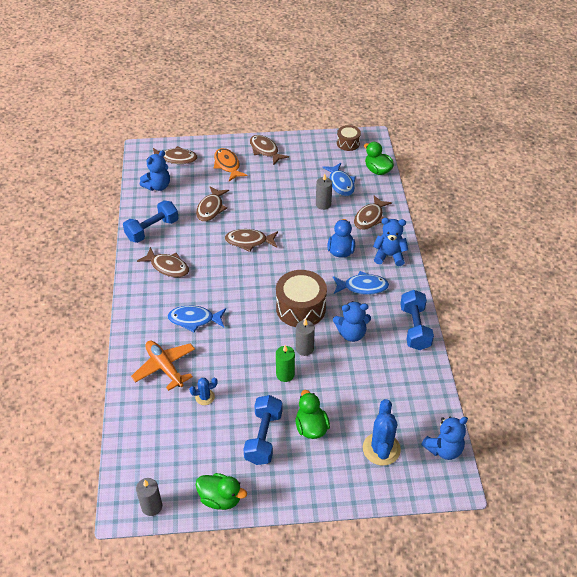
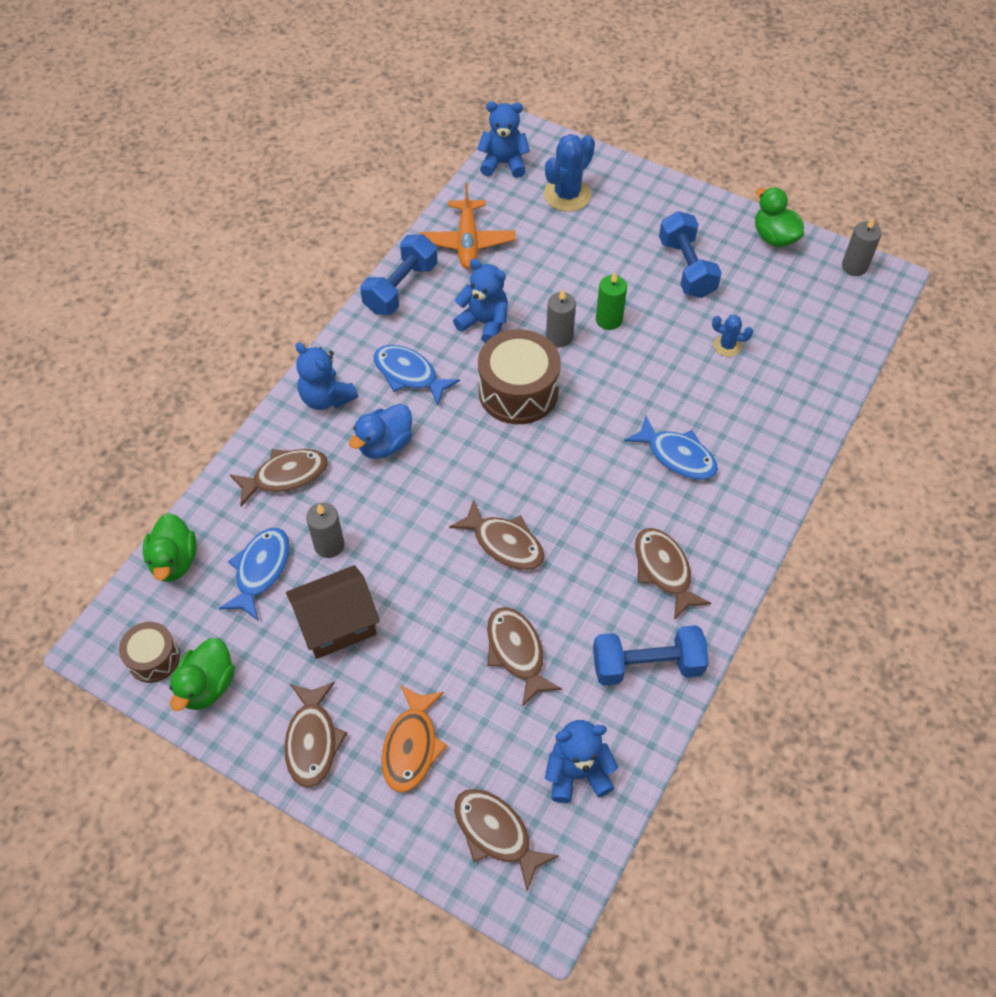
camera: 145 degrees left, 10 degrees up
orange plane [131,341,195,391] -> orange plane moved to [420,183,516,269]
brown fish [196,186,229,222] -> brown fish turned 75 degrees counterclockwise [487,607,562,707]
blue dumbbell [243,395,282,465] -> blue dumbbell turned 60 degrees counterclockwise [659,211,722,298]
green duck [295,390,330,439] -> green duck moved to [169,638,235,711]
none -> brown house [286,565,380,659]

